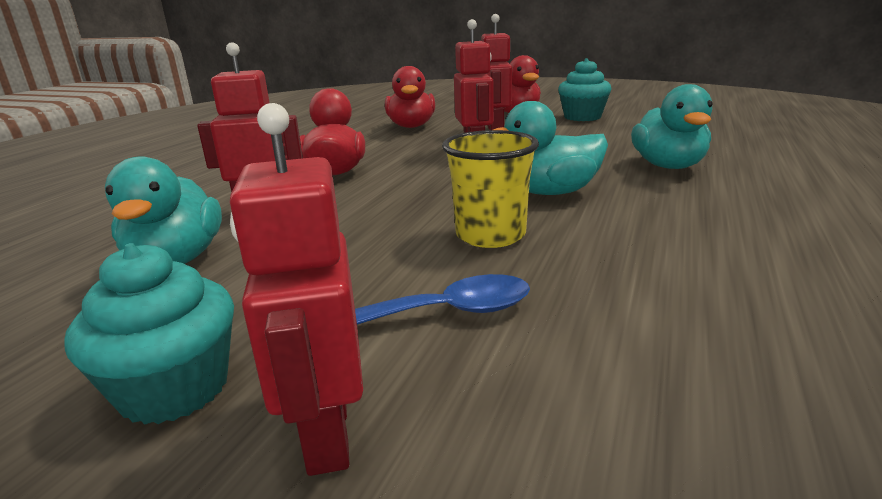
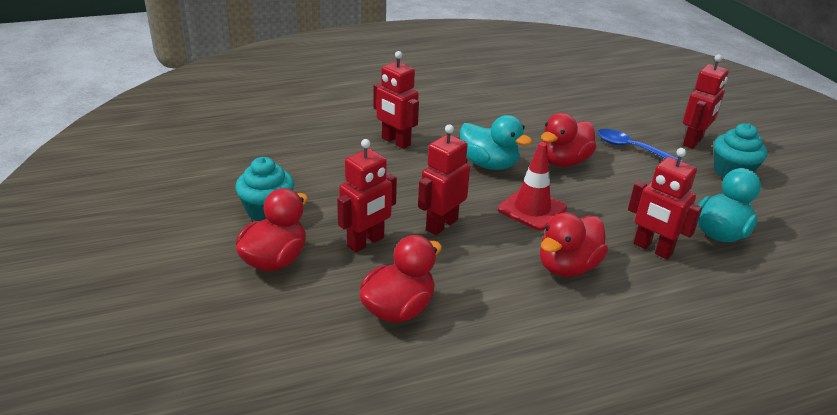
camera: 135 degrees left, 10 degrees up
yellow cup [442,130,539,248] -> red duck [541,113,596,167]
turquoise duck [631,84,713,169] -> red robot [373,51,419,149]
none -> red traffic cone [498,142,567,231]

